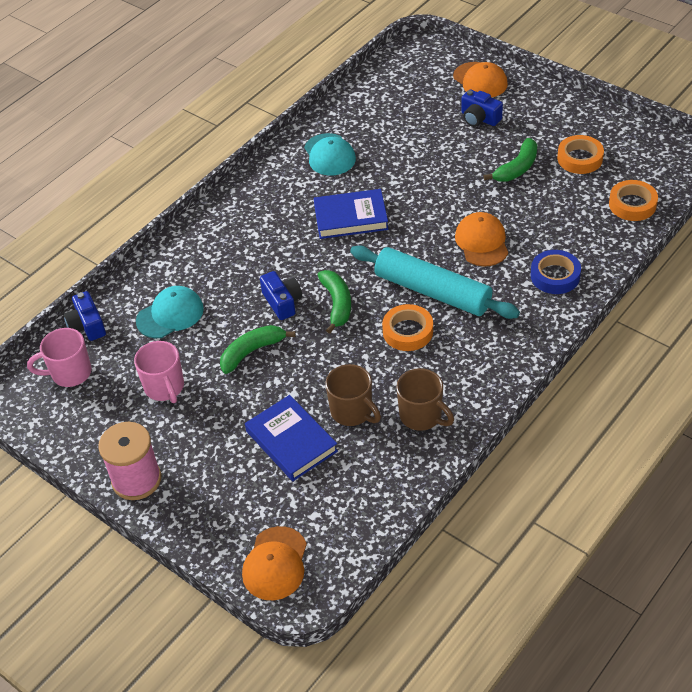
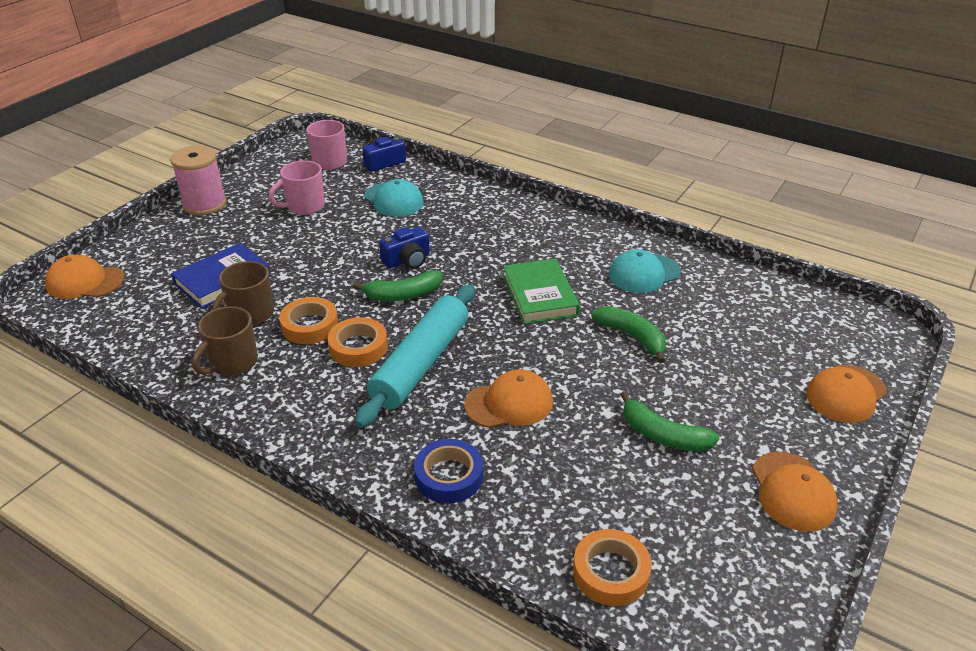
camera: 80 degrees right, 10 degrees down
green banana [220,325,296,374] -> green banana moved to [591,306,666,363]
blue book [314,189,388,239] -> green book [503,258,580,324]
blue camera [461,90,503,127] -> none
orange tape [557,135,604,174] -> orange tape moved to [279,297,338,344]
none -> orange cap [752,452,838,532]

